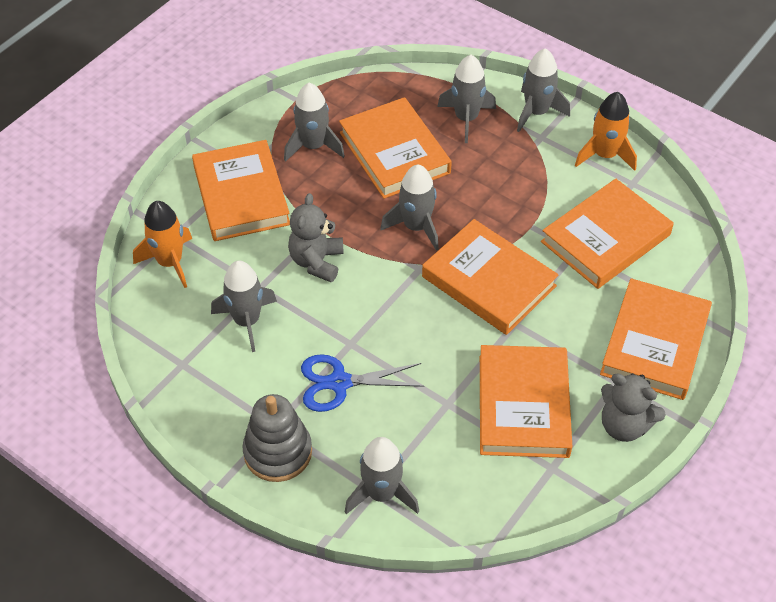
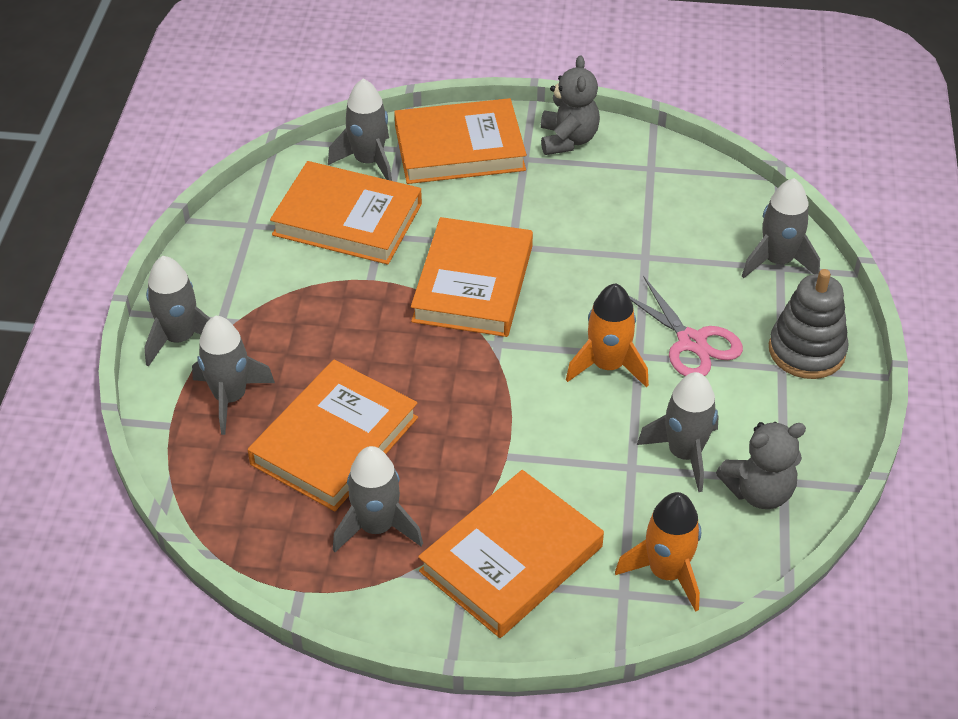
camera: 120 degrees left, 5 degrees down
grey teddy bear [288,193,344,282] -> grey teddy bear moved to [716,422,806,509]
blue scissors [301,354,425,412] -> pink scissors [629,276,743,376]
grey rocket [380,165,439,251] -> grey rocket moved to [328,79,392,181]
orange book [480,345,572,458] -> none
orange rocket [575,92,637,171] -> orange rocket moved to [566,283,649,388]

